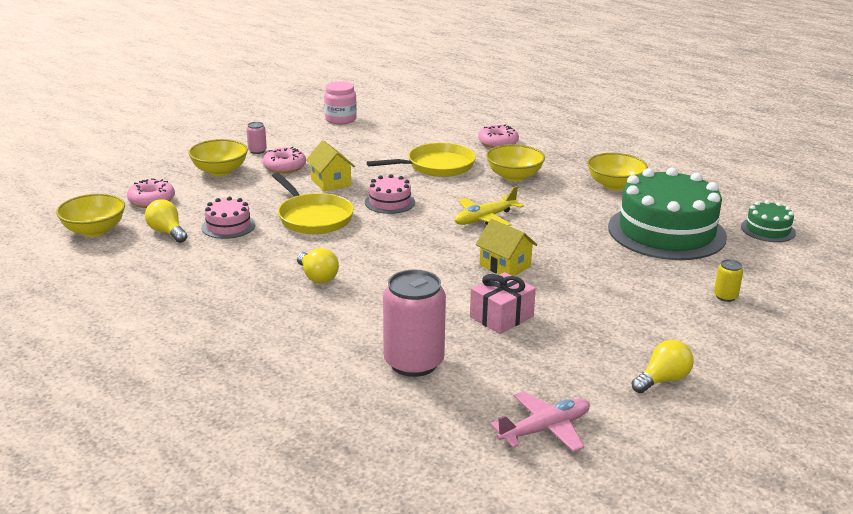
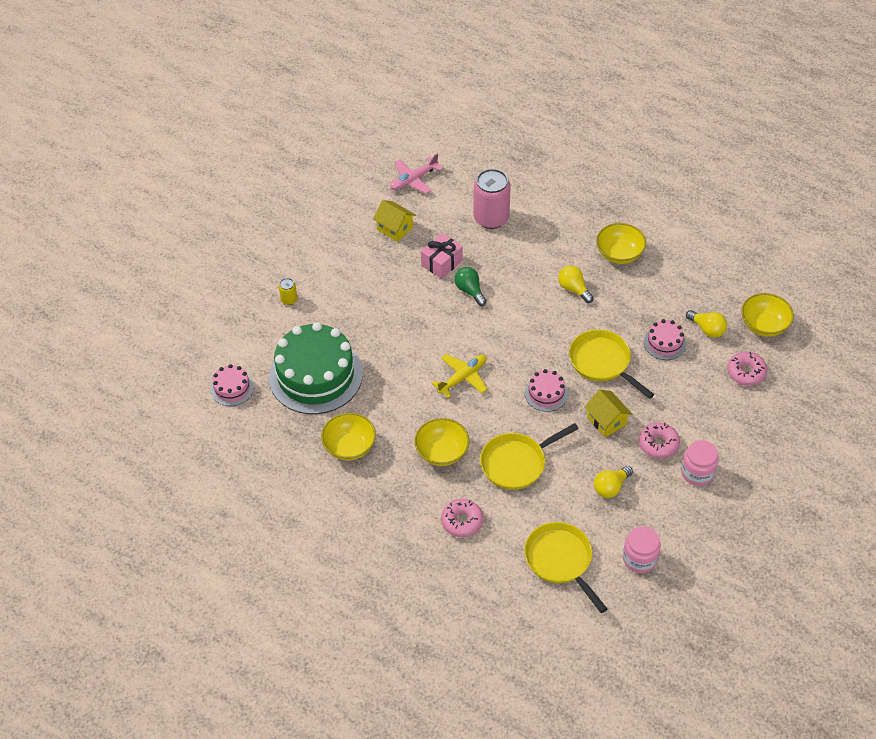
camera: 175 degrees right, 25 degrees up
yellow bowl [188,139,248,176] -> yellow bowl moved to [596,223,646,264]
pink can [246,122,267,154] -> pink jar [681,440,719,486]
yellow house [476,219,537,276] -> yellow house moved to [373,200,416,242]
yellow light bulb [631,340,694,393] -> yellow light bulb moved to [594,466,633,498]
green cake [741,200,796,242] -> pink cake [211,364,254,406]
none -> green light bulb [454,267,487,306]
none -> yellow pan [524,522,607,613]

